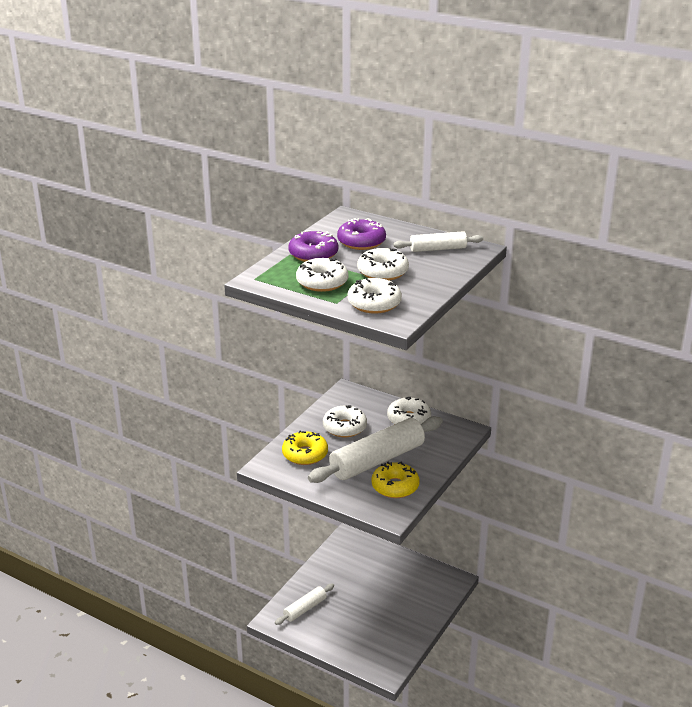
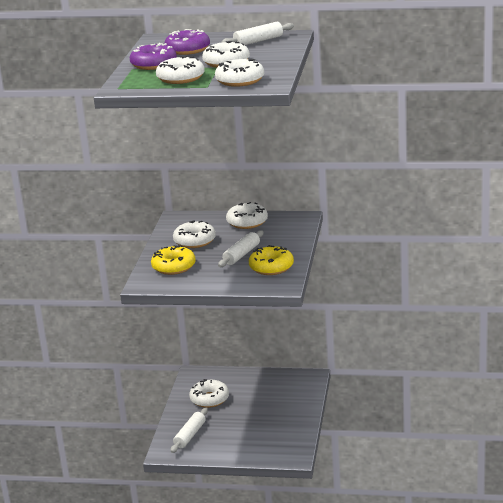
camera: 20 degrees left, 5 degrees down
white rolling pin [308,416,443,483] -> white rolling pin [218,230,264,267], size x0.52
none -> white donut [189,379,229,408]

